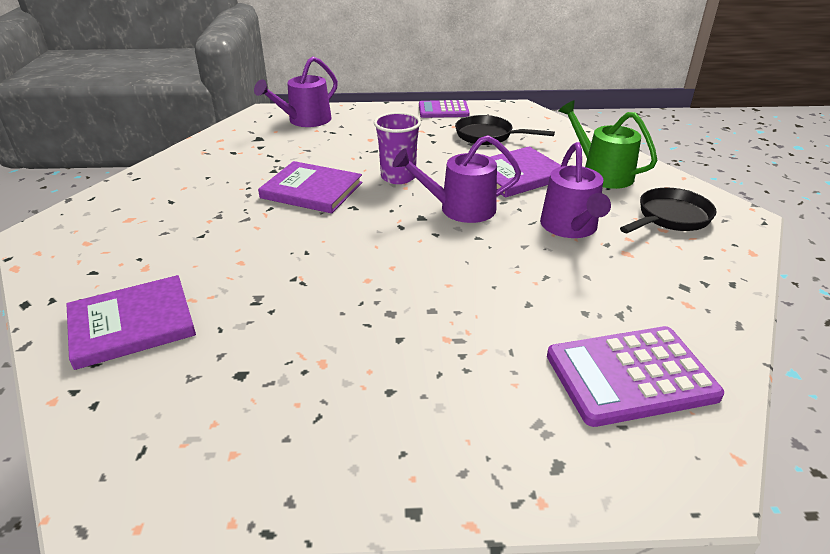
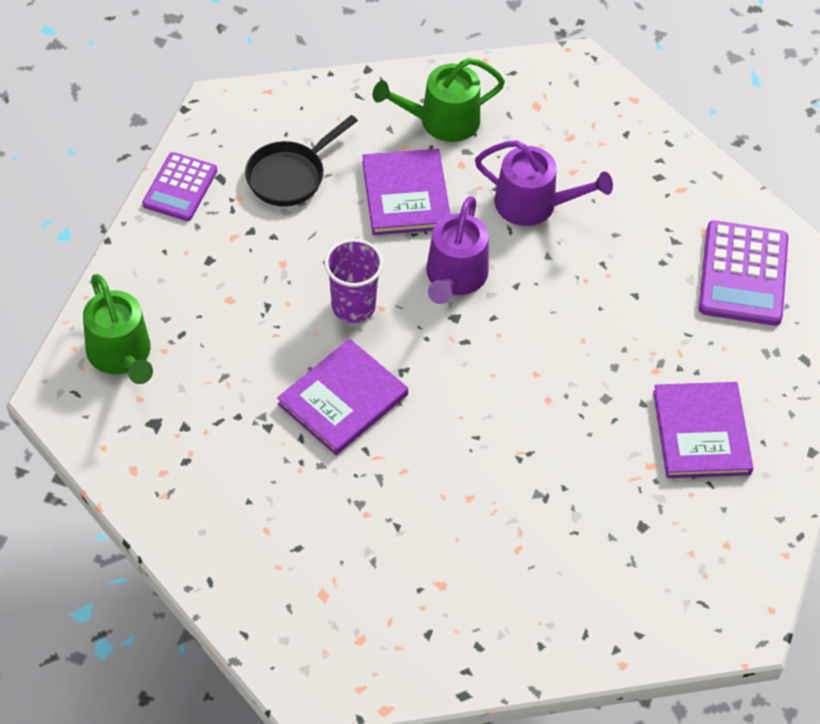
camera: 70 degrees left, 20 degrees up
purple book [67,275,196,370] -> purple book moved to [653,382,753,478]
purple watering can [254,56,338,127] -> green watering can [83,274,153,384]
black pan [620,188,716,233] -> none

